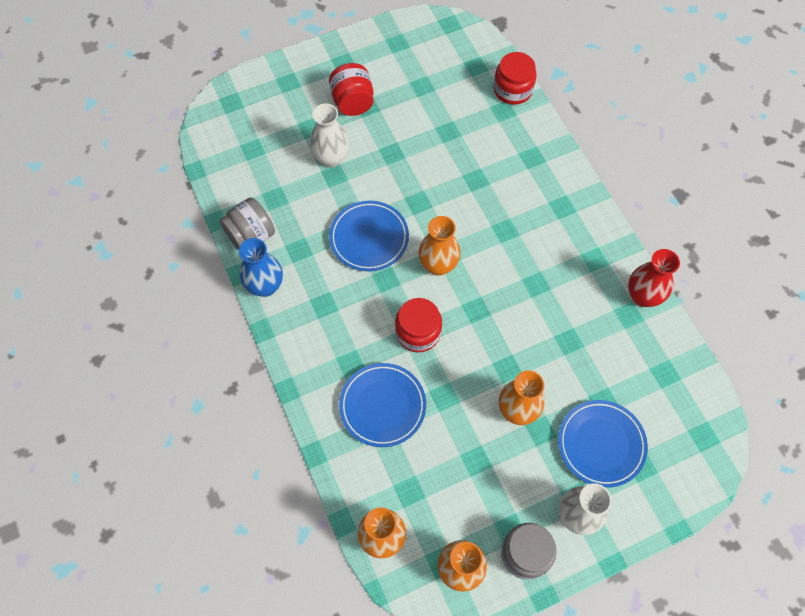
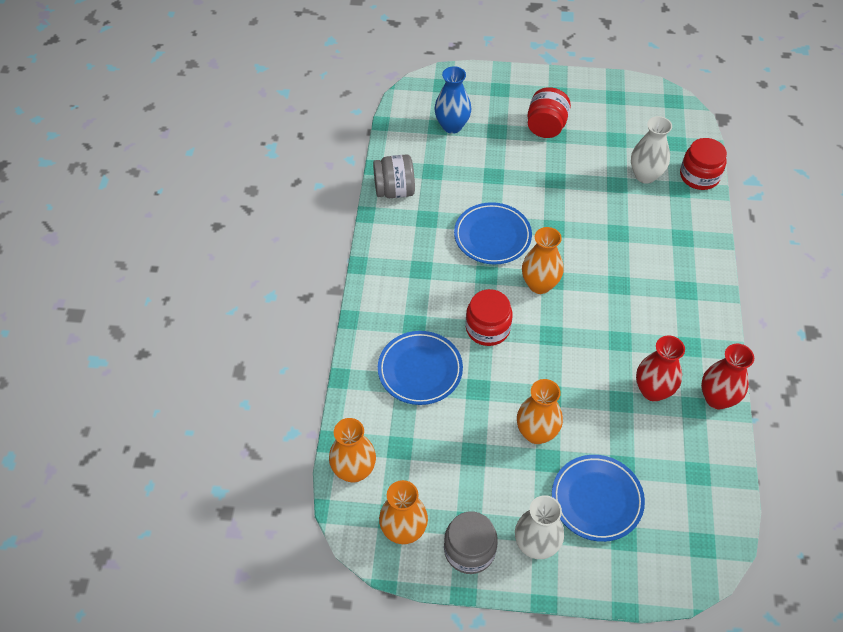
camera: 30 degrees right, 10 degrees down
blue vase [239,238,283,297] -> blue vase moved to [434,66,471,134]
white vase [309,103,349,168] -> white vase moved to [631,116,672,184]
none -> red vase [636,335,685,402]

